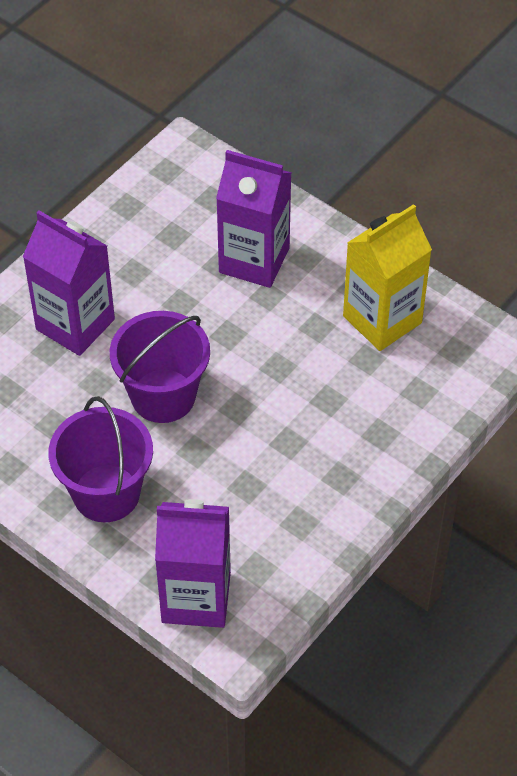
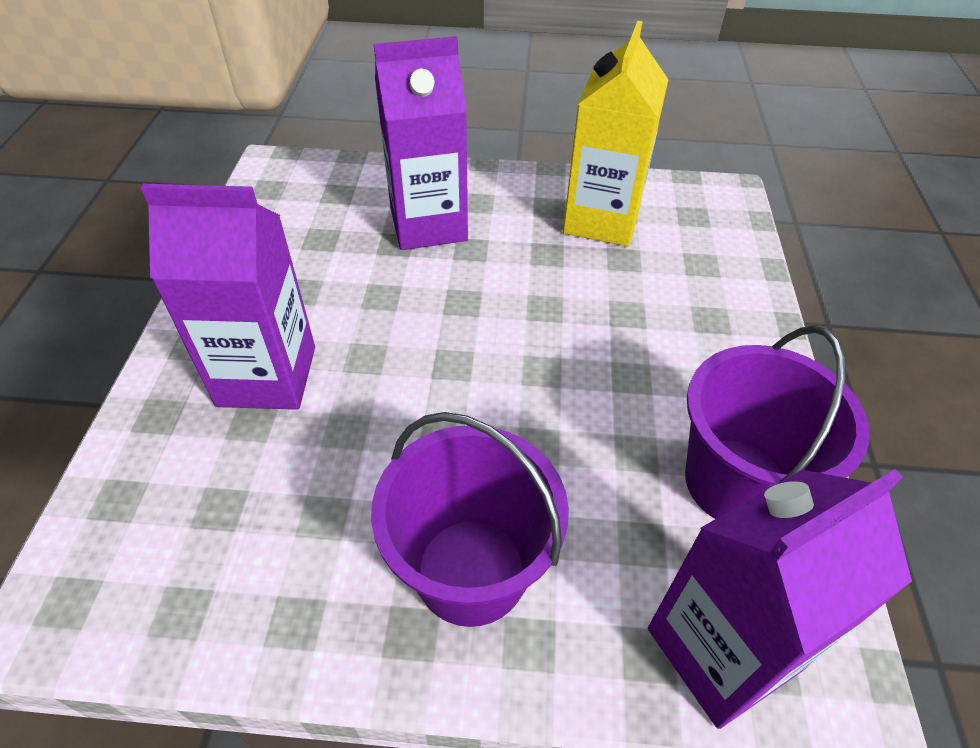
camera: 35 degrees left, 5 degrees down
purple bucket [110,311,210,423] -> purple bucket moved to [685,325,870,519]

